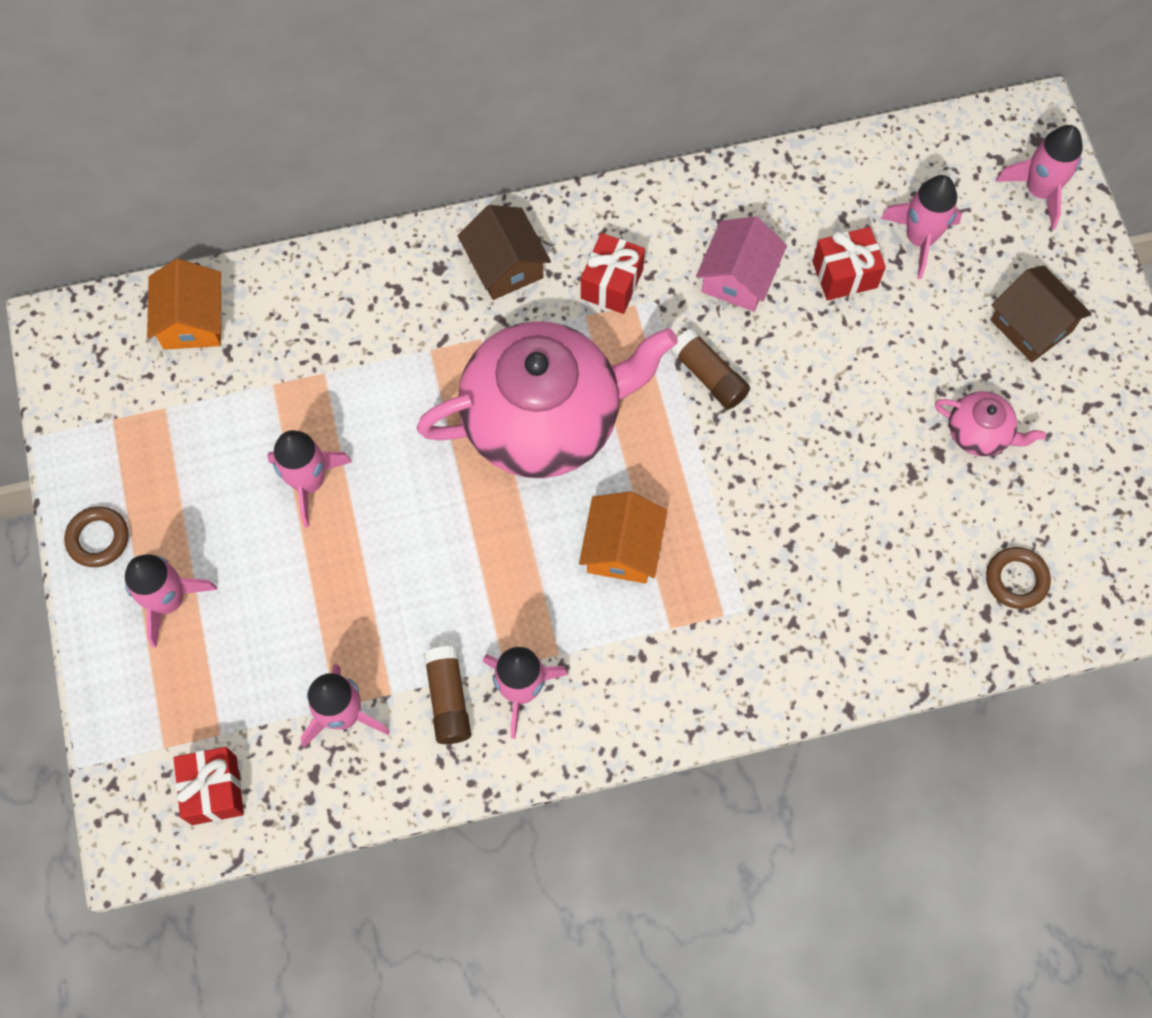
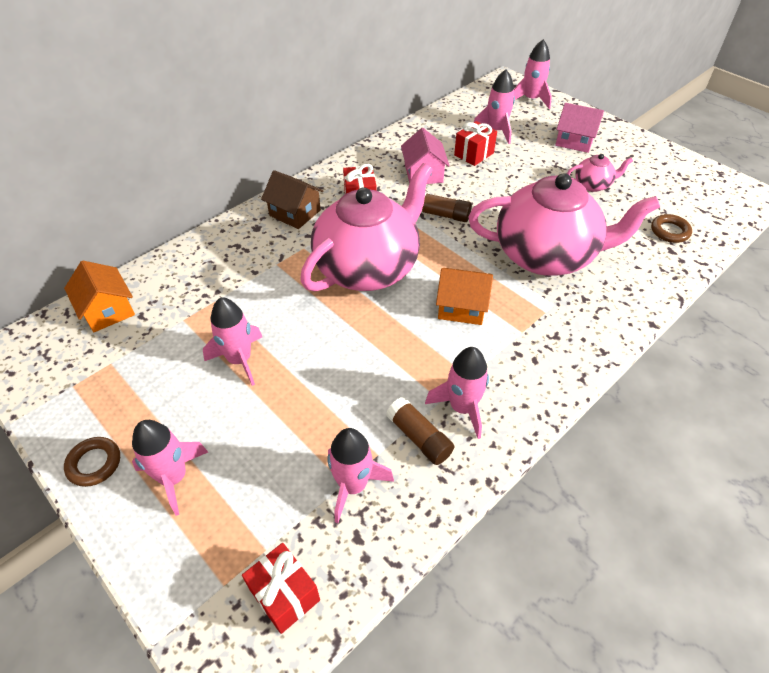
camera: 30 degrees left, 20 degrees down
orange house [579,491,667,584] -> orange house turned 60 degrees counterclockwise [436,268,493,325]
brown house [991,266,1092,363] -> pink house [555,103,604,153]
none -> pink teapot [469,173,660,276]

